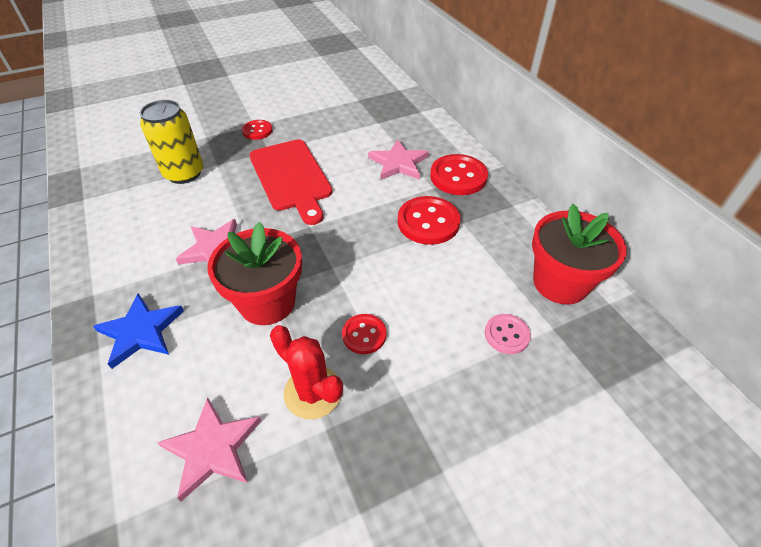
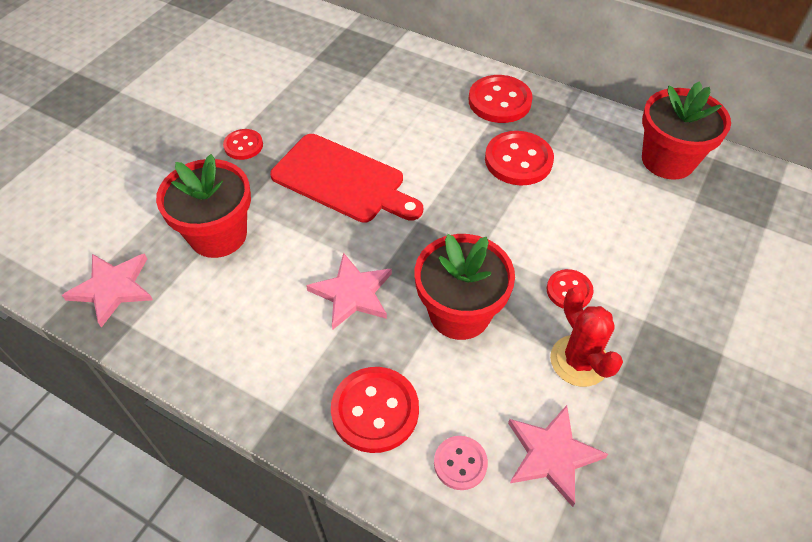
camera: 35 degrees left, 5 degrees up
blue star [93,293,184,369] -> red button [331,367,419,453]
yellow can [140,100,203,184] -> red flower pot [156,154,251,258]
red cactus [270,325,343,419] -> red cactus turned 60 degrees clockwise [550,287,623,387]
pink star [368,139,429,180] -> pink star moved to [62,253,153,328]
pink button [485,314,531,354] -> pink button moved to [434,436,488,490]

